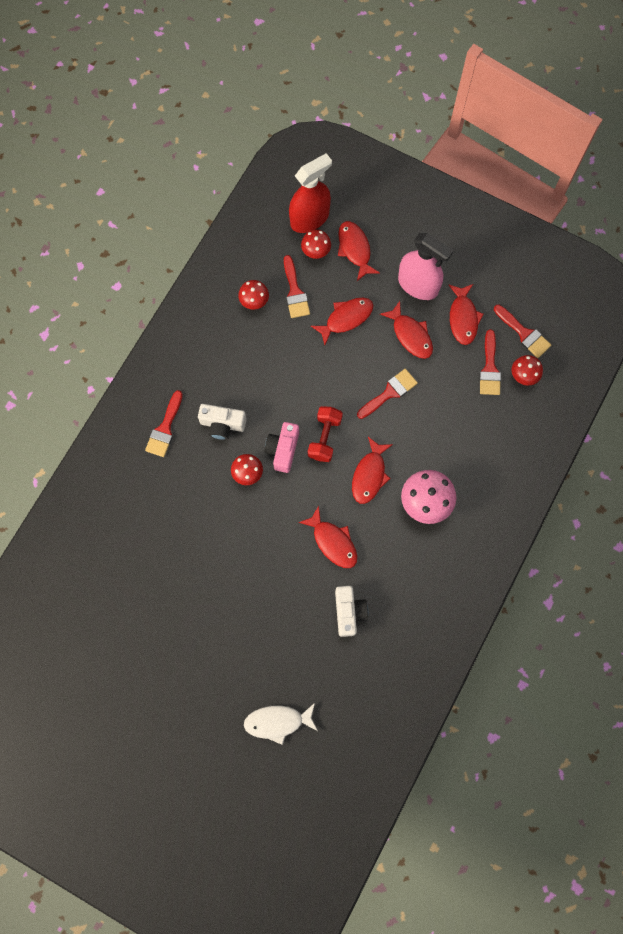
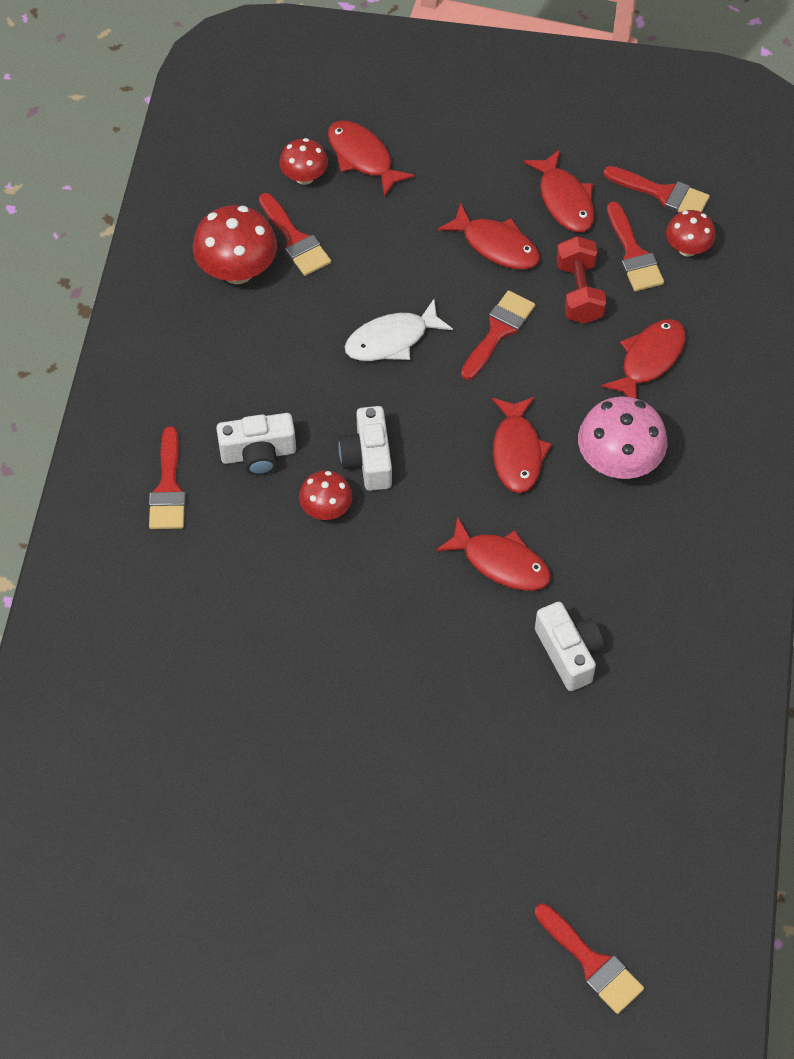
camera: 20 degrees left, 15 degrees down
red mushroom [238,280,269,310] -> red mushroom [193,205,277,284], size x1.68
white fish [244,703,318,745] -> white fish moved to [345,299,453,361]
pink camera [265,422,299,473] -> white camera [339,406,392,491]
red spray bottle [289,153,332,233] -> none
red dumbbell [308,406,343,462] -> red dumbbell moved to [556,236,606,324]
red fish [311,298,373,345] -> red fish moved to [601,319,686,399]
pink spray bottle [398,233,454,300] -> none
none -> red brush [535,903,644,1014]

